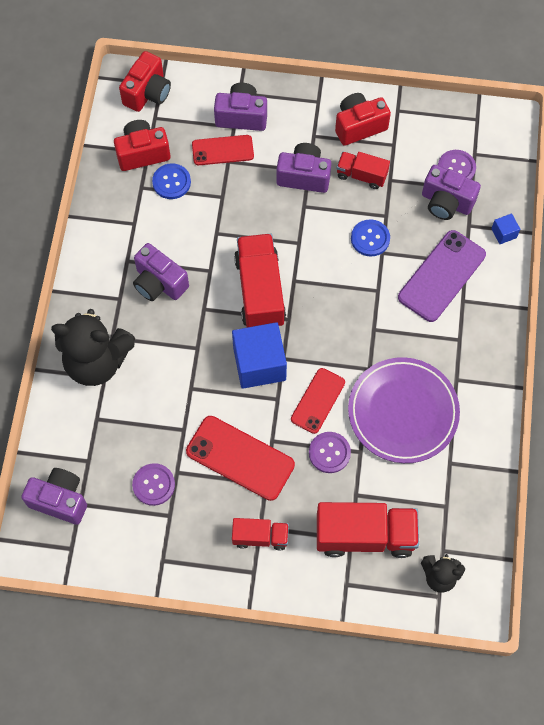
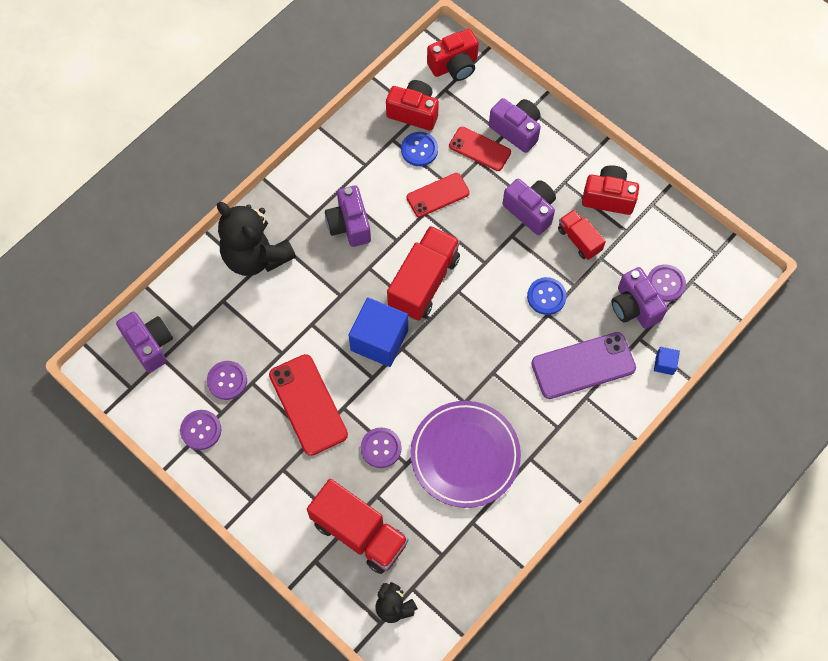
camera: 35 degrees right, 0 degrees up
red truck [232,518,289,550] -> none
red phone [291,368,345,434] -> red phone moved to [407,173,470,217]
none -> purple button [180,410,221,450]

